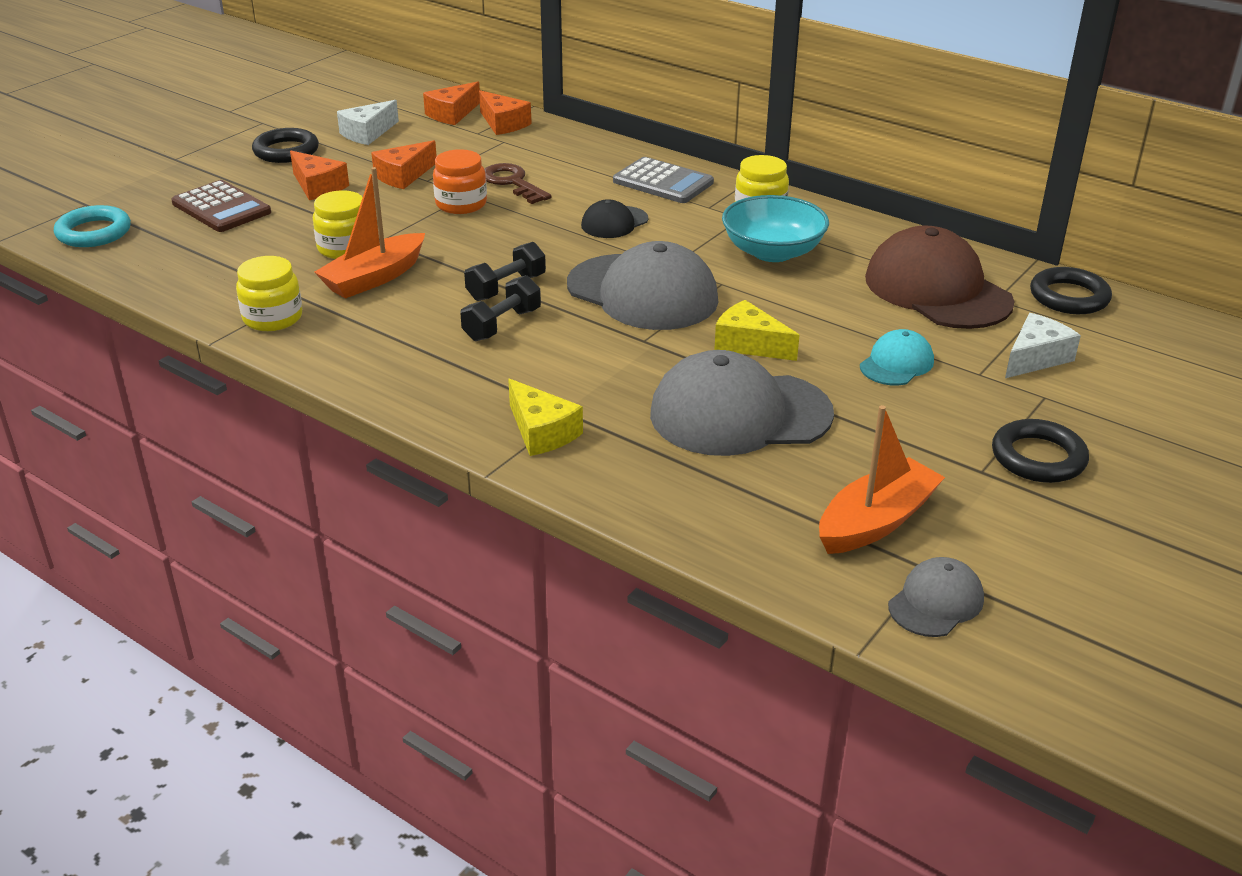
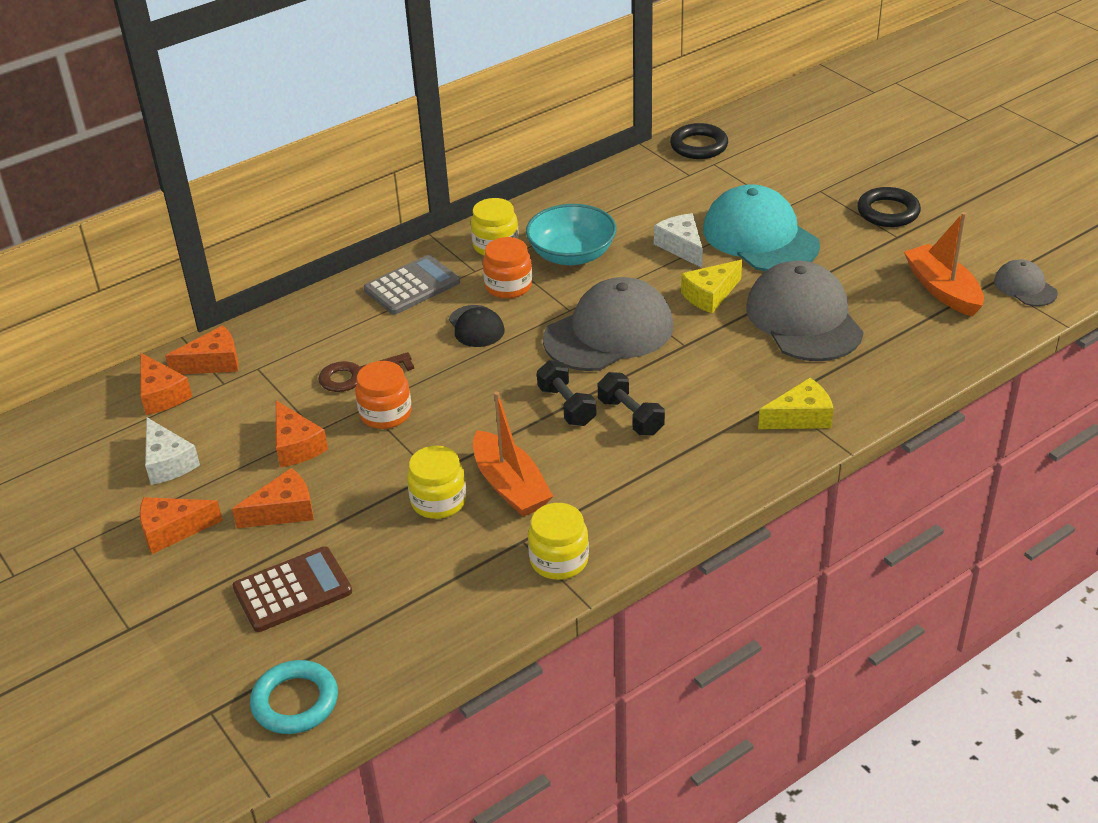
camera: 70 degrees left, 5 degrees up
black ring [252,128,319,163] -> orange cheese [140,497,223,554]
grey cap [650,350,834,456] -> grey cap turned 150 degrees clockwise [746,261,864,361]
turquoise cap [860,329,934,385] -> turquoise cap [703,184,820,271], size x2.03
brown cap [865,225,1015,329] -> none
white cheese [1005,313,1081,378] -> white cheese moved to [654,213,703,268]
none -> orange jar [483,237,532,299]

